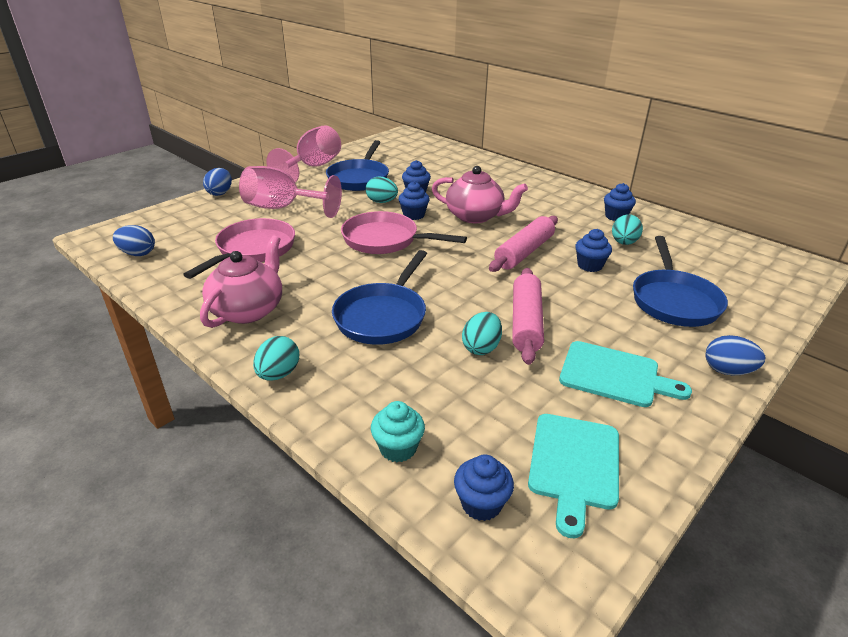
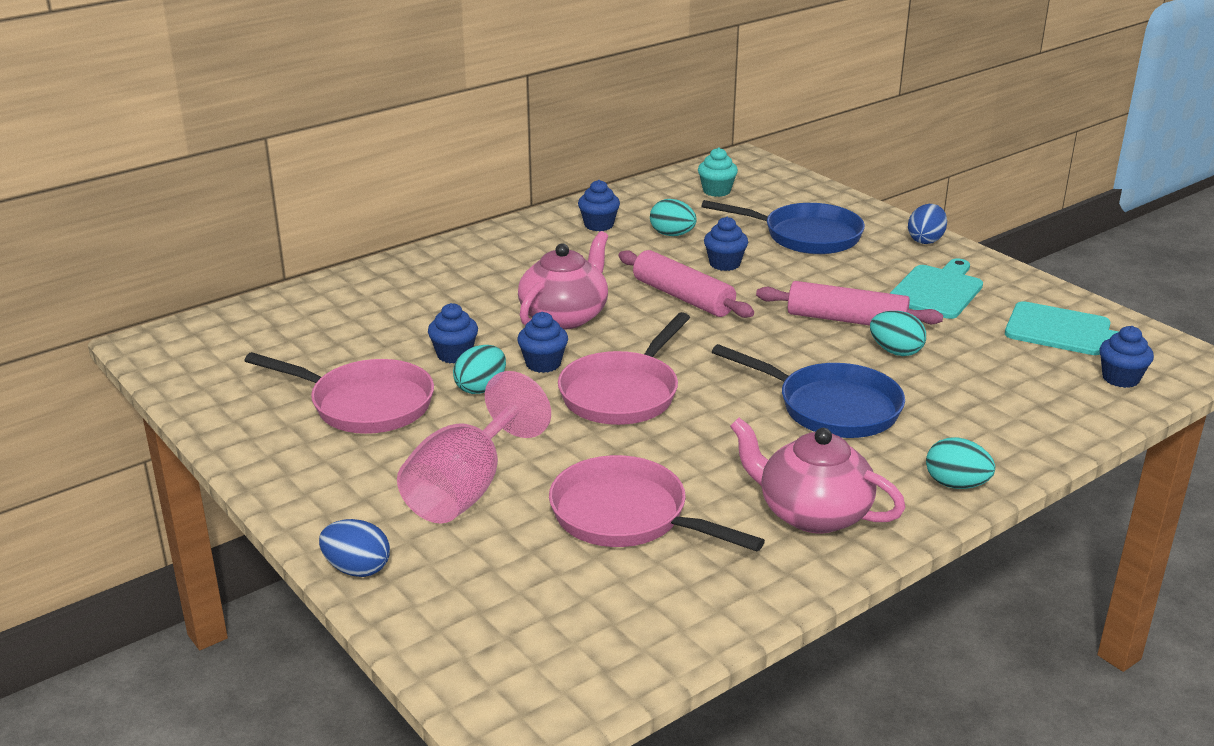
camera: 80 degrees left, 5 degrees down
blue egg [113,225,155,256] -> none
pink goblet [266,125,341,183] -> none
blue pan [326,140,389,191] -> pink pan [244,352,434,434]
turquoise cupcake [371,401,425,462] -> turquoise cupcake moved to [698,147,738,197]

